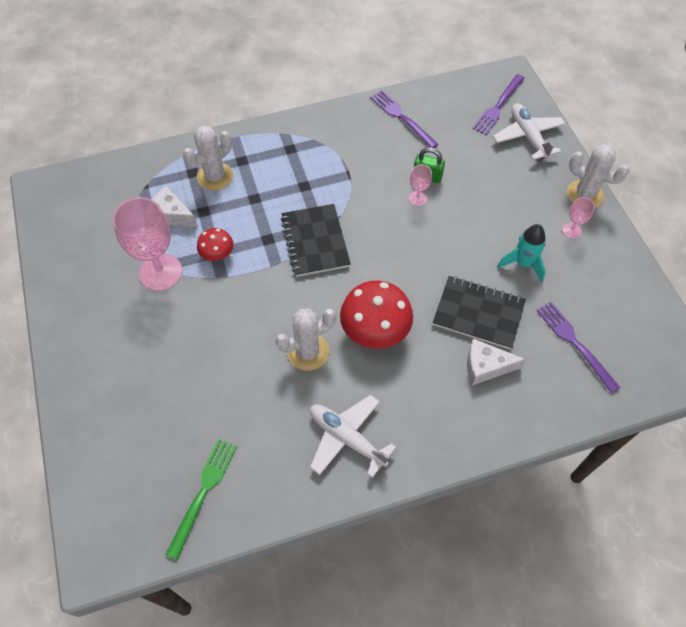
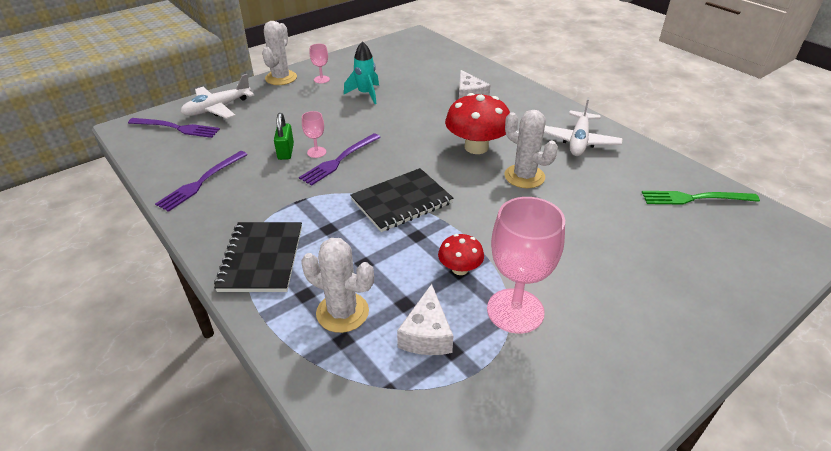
camera: 110 degrees left, 20 degrees down
black notebook [433,276,526,350] -> black notebook moved to [214,222,302,292]
purple fork [536,302,620,393] -> purple fork moved to [299,133,381,186]

